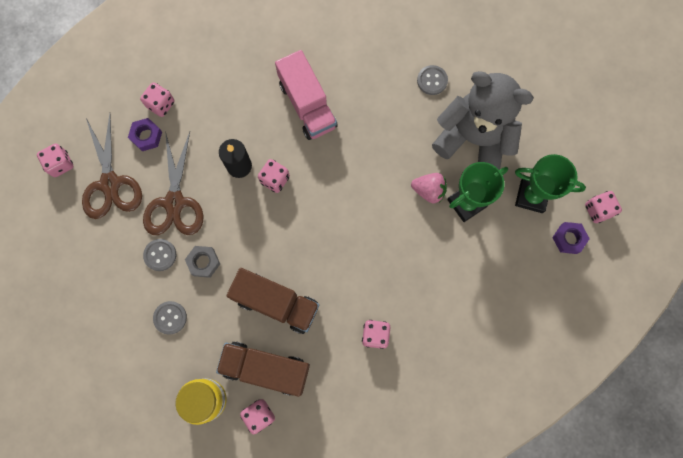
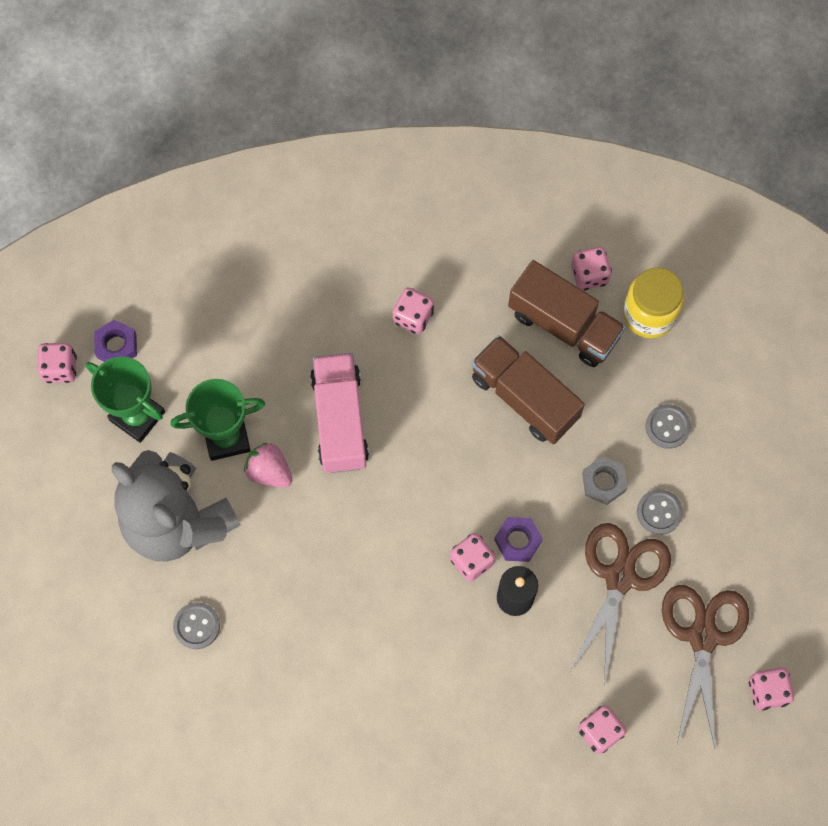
camera: 160 degrees left, 5 degrees down
purple nut [128,118,162,151] -> purple nut moved to [494,517,543,562]
pink truck [275,50,338,140] -> pink truck moved to [310,353,369,473]

